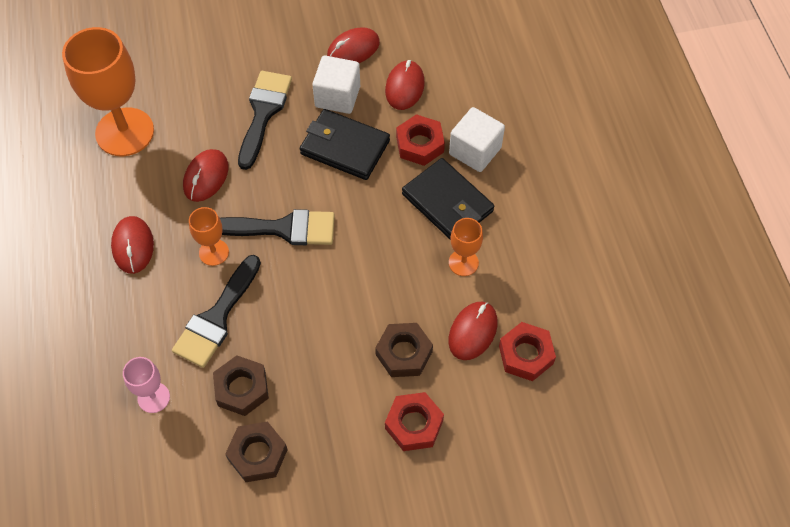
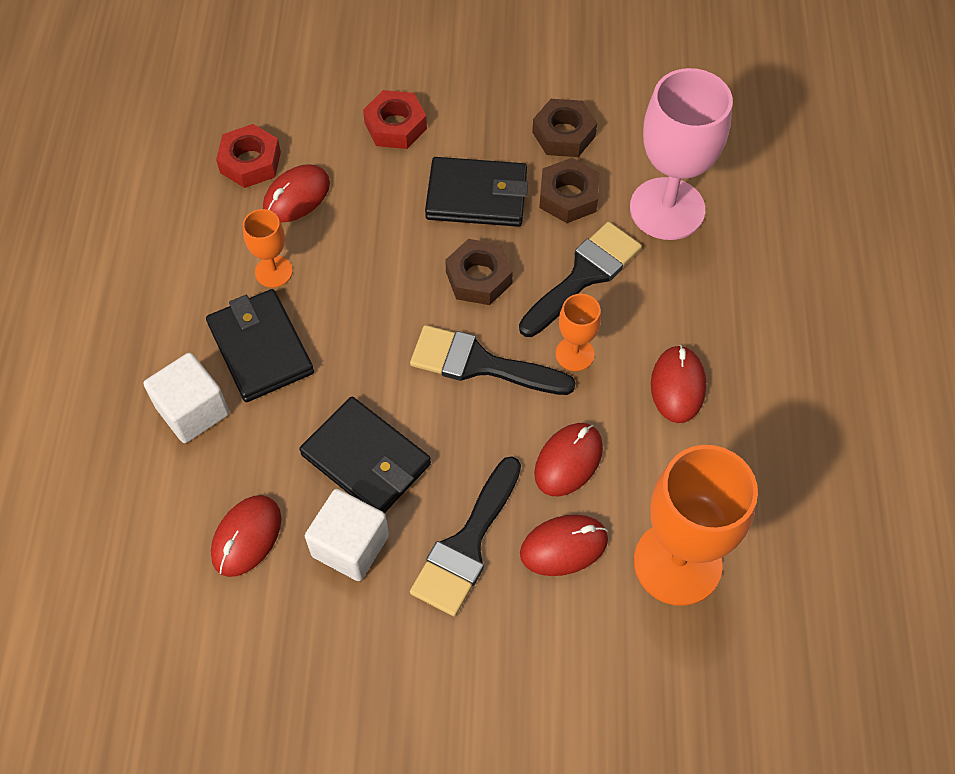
camera: 165 degrees left, 0 degrees up
pink goblet [123,357,170,413] -> pink goblet [630,68,733,240], size x2.07
red mouse [327,27,380,63] -> red mouse moved to [520,515,608,576]
brown nut [375,323,433,377] -> brown nut moved to [445,239,513,305]
red nut [396,114,445,166] -> none
none -> black wallet [425,157,528,227]

